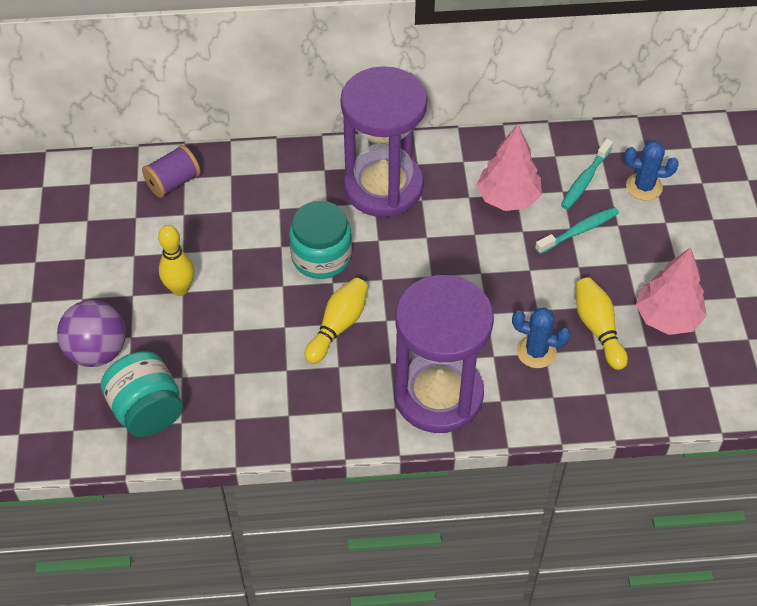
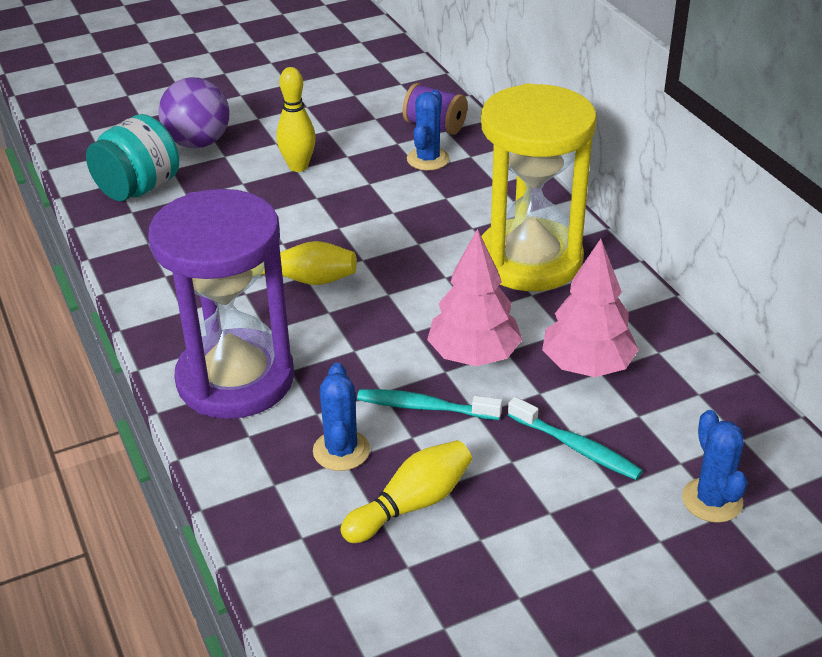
camera: 70 degrees right, 15 degrees down
turquoise jar [289,201,352,279] -> none
purple hourglass [340,66,427,217] -> yellow hourglass [481,83,597,291]
turquoise toothbrush [561,139,613,210] -> turquoise toothbrush moved to [357,389,502,420]
pink tree [636,247,707,335] -> pink tree moved to [427,229,523,366]
none -> blue cactus [407,90,450,171]

